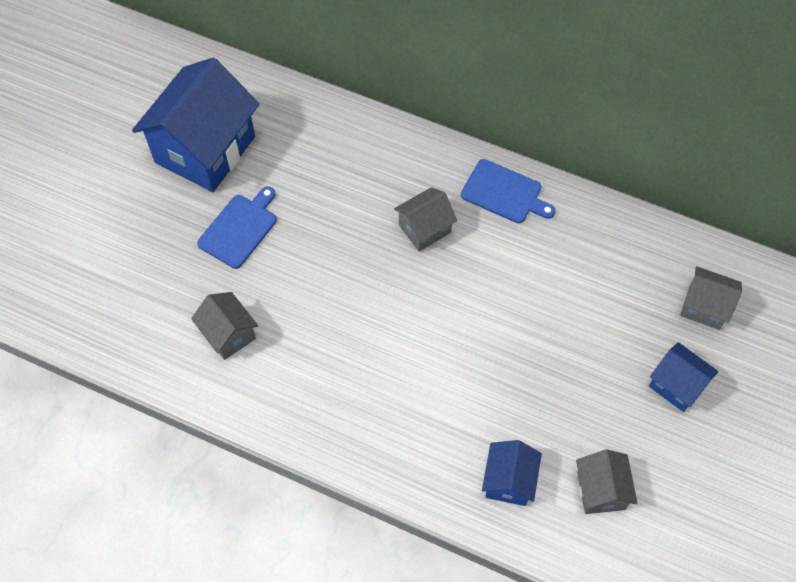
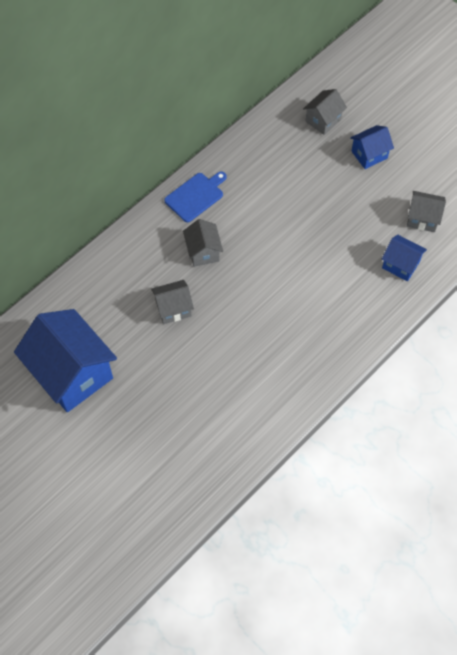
camera: 70 degrees left, 0 degrees up
grey house [191,292,258,360] -> grey house moved to [151,280,194,324]
blue cutting board [197,186,277,269] -> none

